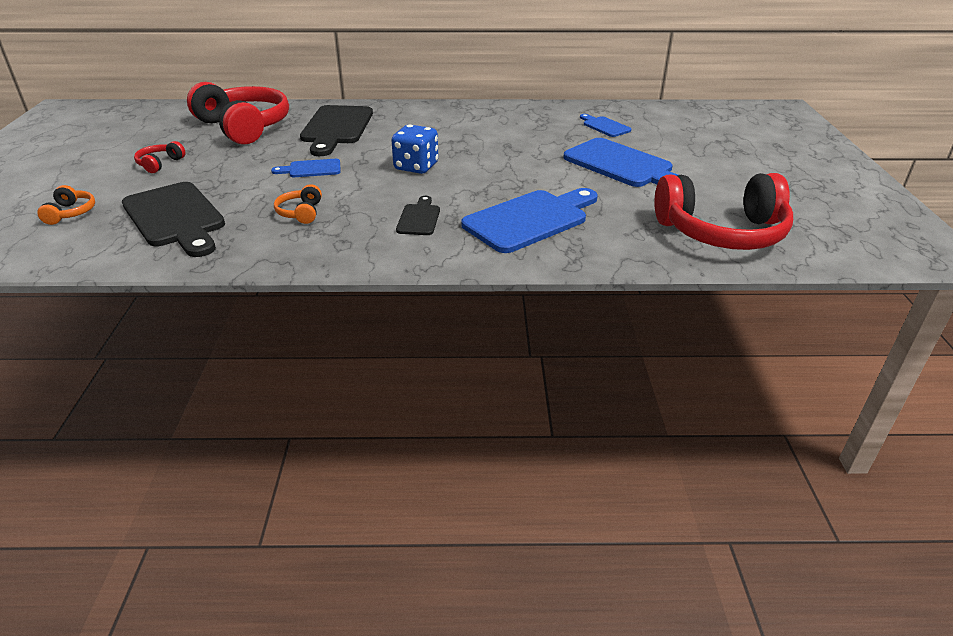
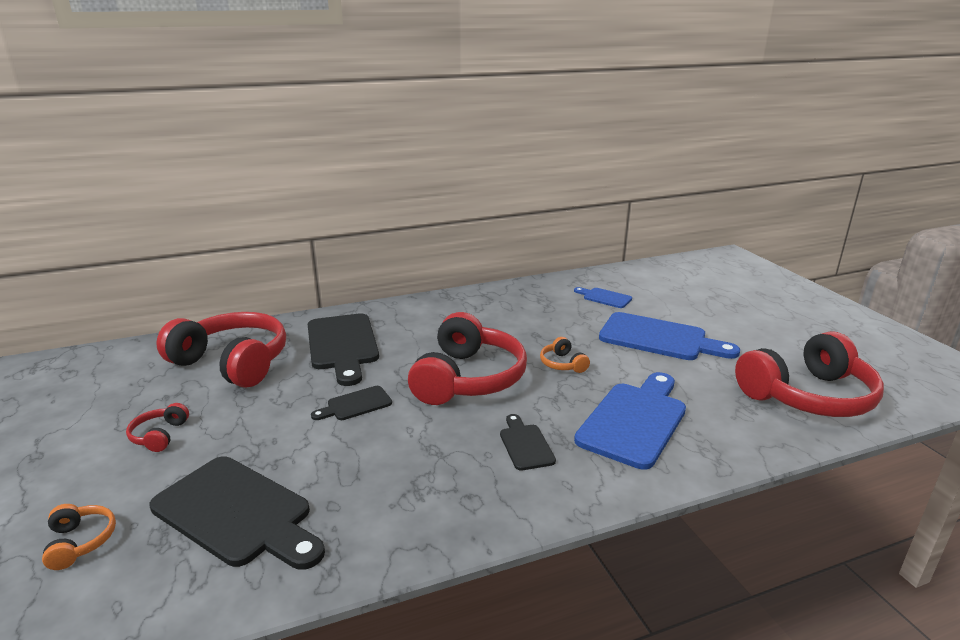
camera: 20 degrees left, 10 degrees down
blue cutting board [271,159,341,177] -> black cutting board [311,386,392,420]
orange headphones [274,184,322,224] -> orange headphones moved to [540,337,590,373]
blue dice [391,125,438,174] -> red headphones [408,312,527,405]

